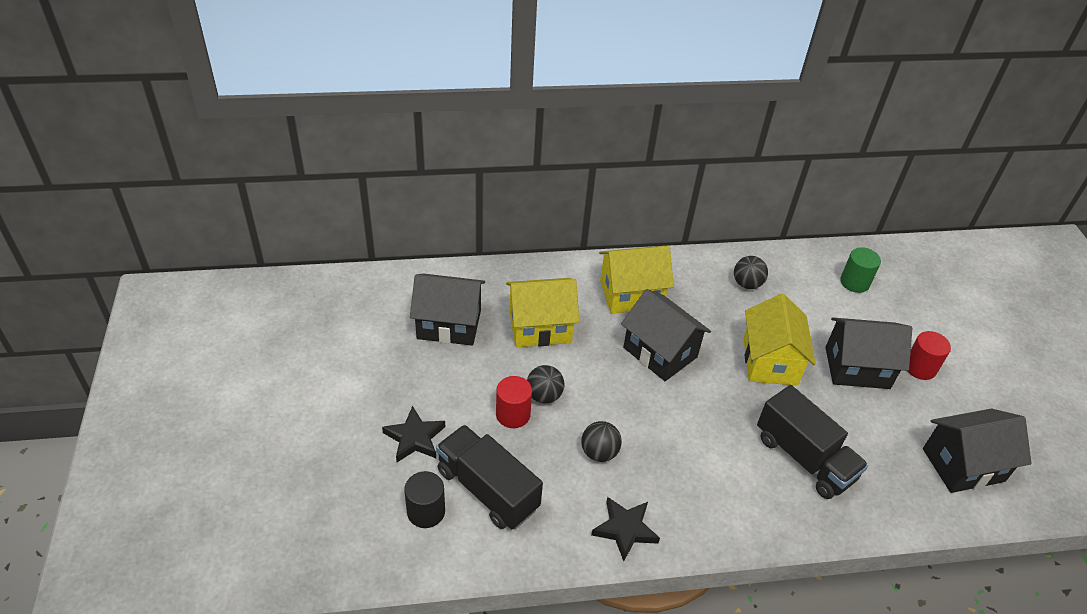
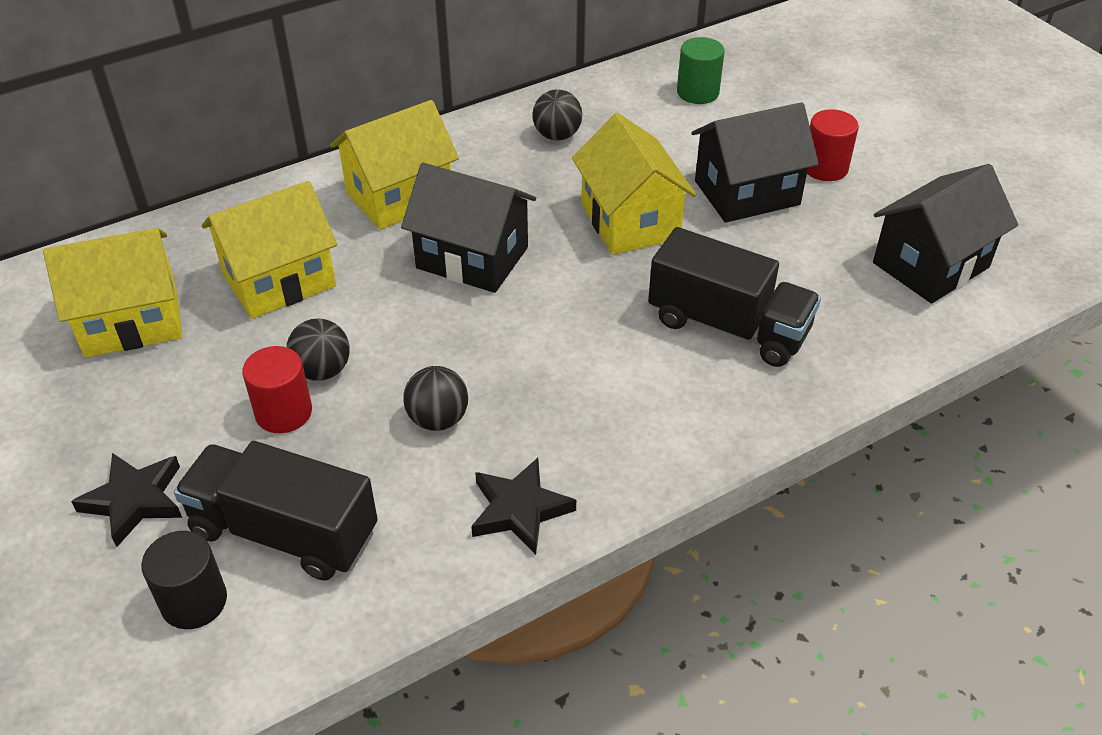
camera: 20 degrees left, 0 degrees up
black house [410,274,485,346] -> yellow house [43,228,182,358]

